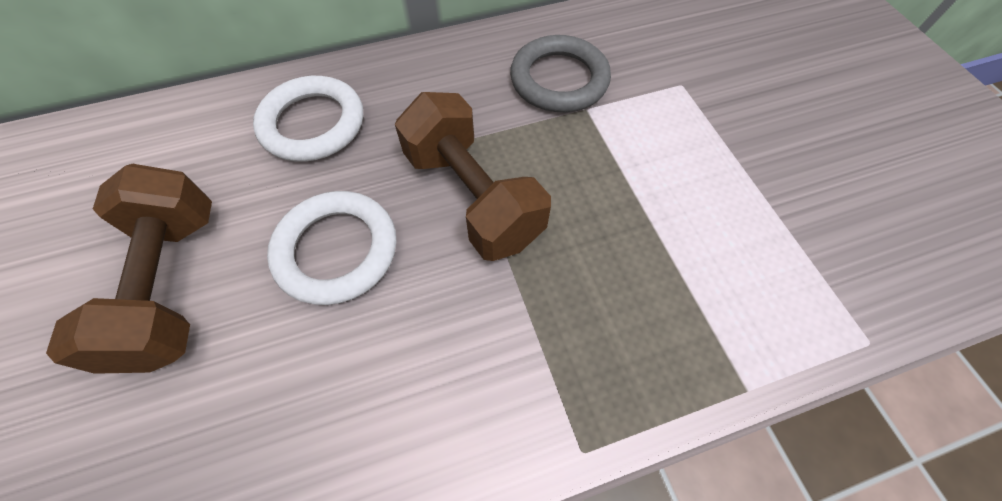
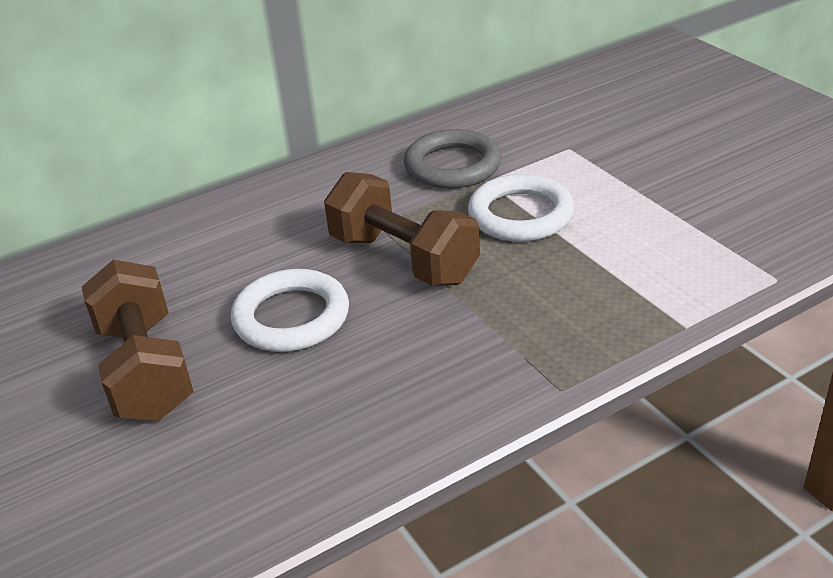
camera: 10 degrees left, 25 degrees down
white ring [253,76,363,162] -> white ring moved to [468,174,575,242]

